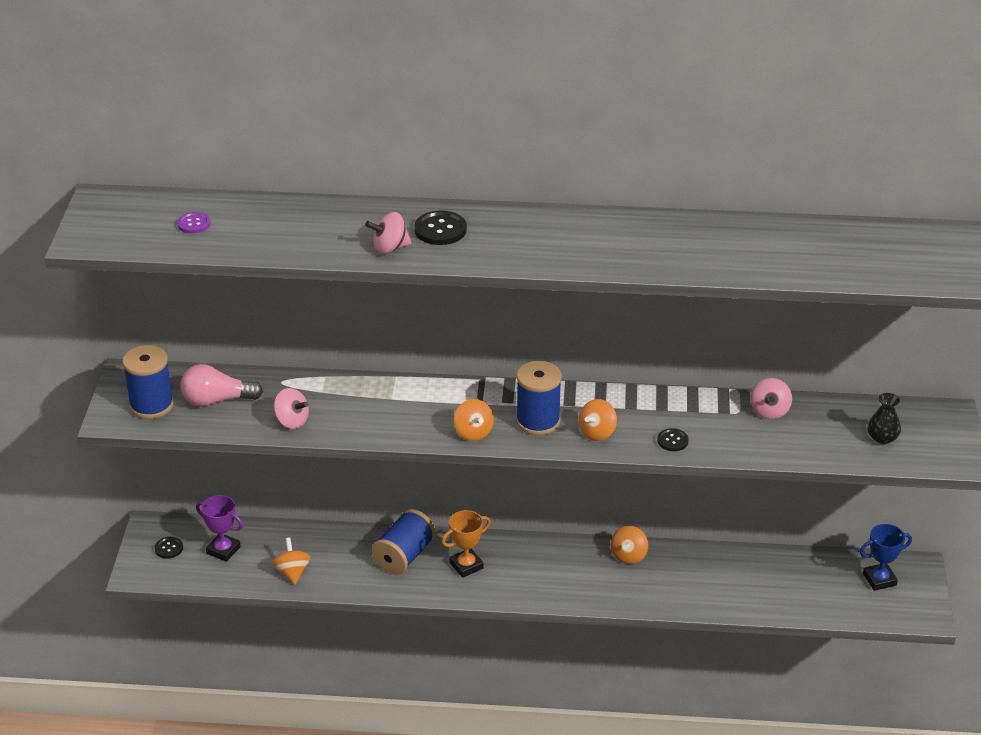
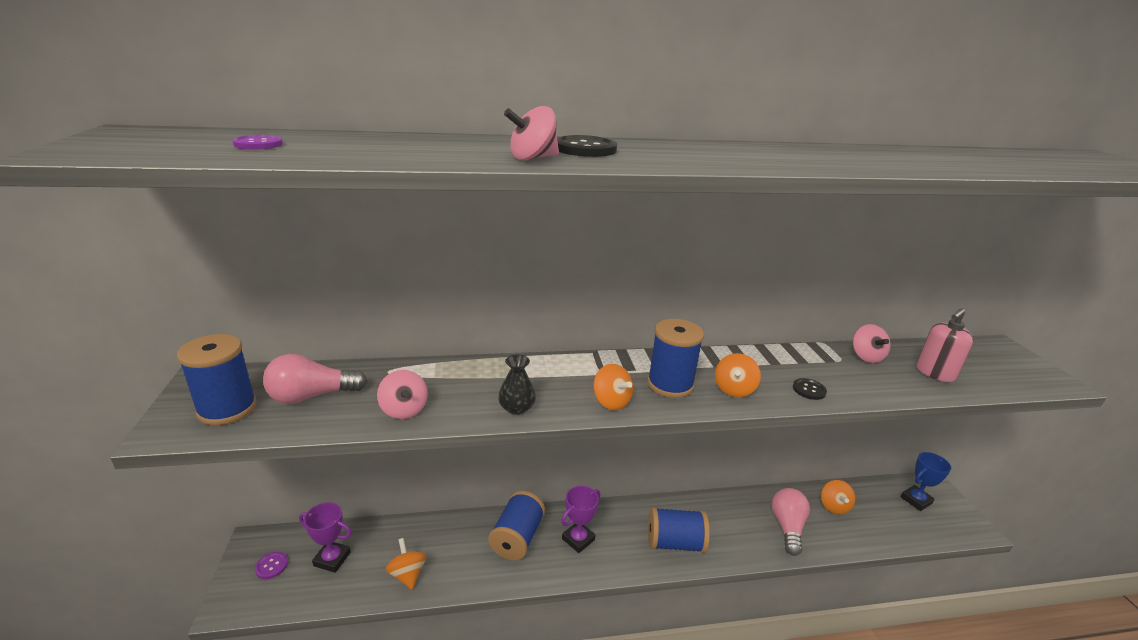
camera: 15 degrees left, 10 degrees down
black button [155,537,183,559] -> purple button [255,552,288,579]
pink spinning top [274,388,309,429] -> pink spinning top turned 45 degrees clockwise [377,370,428,419]
orange trophy [442,510,491,578] -> purple trophy [561,486,600,553]
orange spinning top [611,526,648,564] -> orange spinning top moved to [821,480,855,514]
black vase [867,393,901,444] -> black vase moved to [498,354,536,415]
none -> blue spool [648,507,710,553]
none -> pink light bulb [772,488,810,556]
none -> pink soap dispenser [916,308,974,382]

